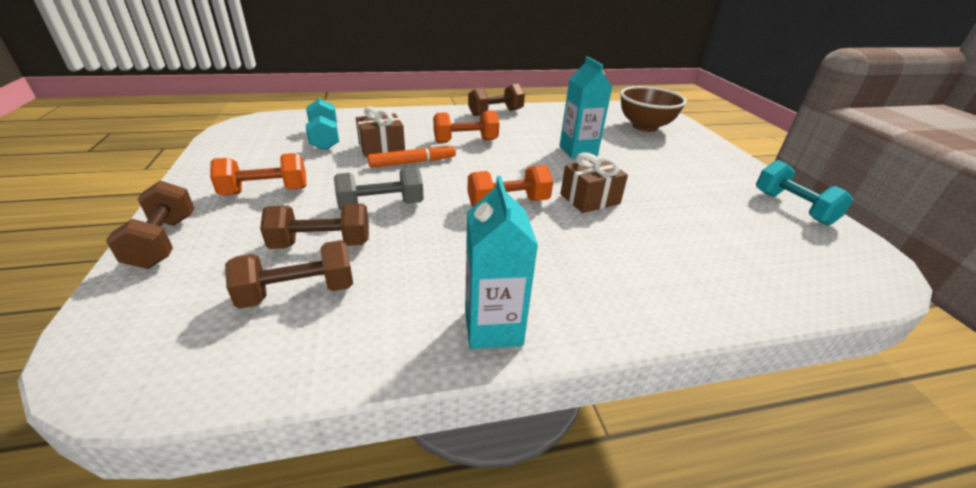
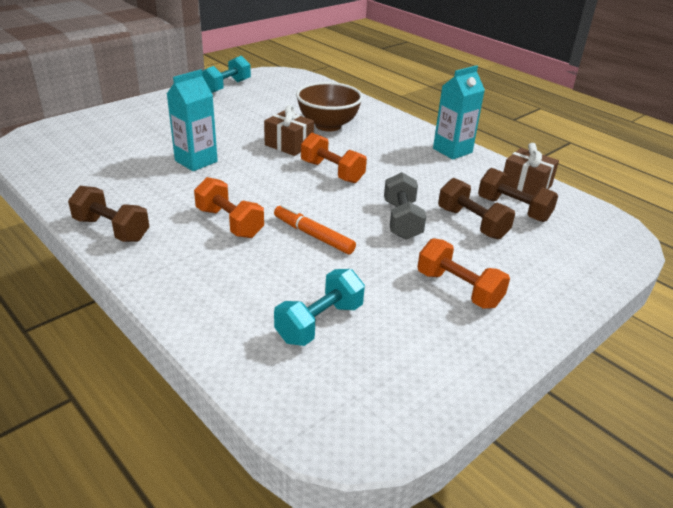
camera: 120 degrees left, 0 degrees up
brown dumbbell [106,181,194,269] -> none
grey dumbbell [334,167,424,210] -> grey dumbbell turned 45 degrees clockwise [384,172,426,240]
brown gift [356,106,405,157] -> brown gift moved to [504,143,559,196]
brown bowl [620,86,687,132] -> brown bowl moved to [296,82,363,132]

